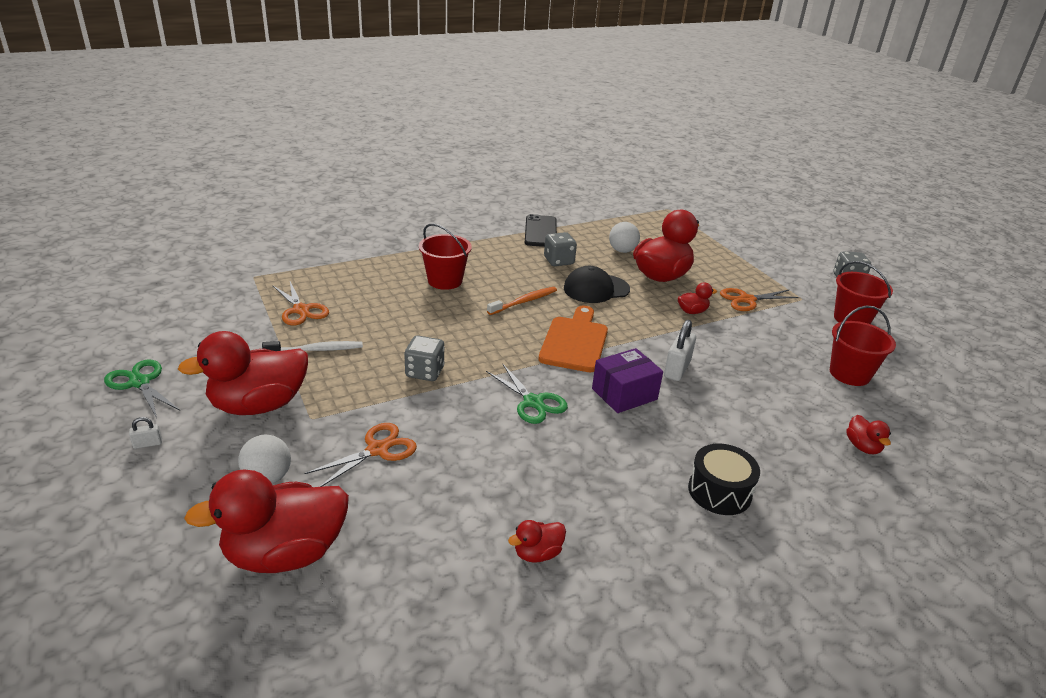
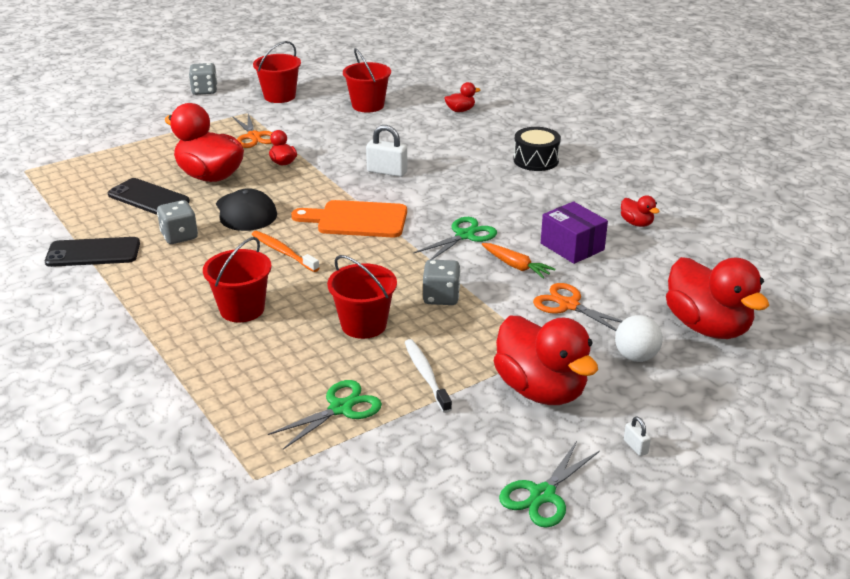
camera: 95 degrees left, 0 degrees up
orange scissors [272,282,329,325] -> green scissors [268,380,382,449]
purple box [592,348,663,413] -> purple box moved to [541,201,608,264]
white ball [609,222,640,253] -> black phone [108,178,190,215]
none -> red bucket [327,255,397,339]
none -> orange carrot [482,243,555,279]

